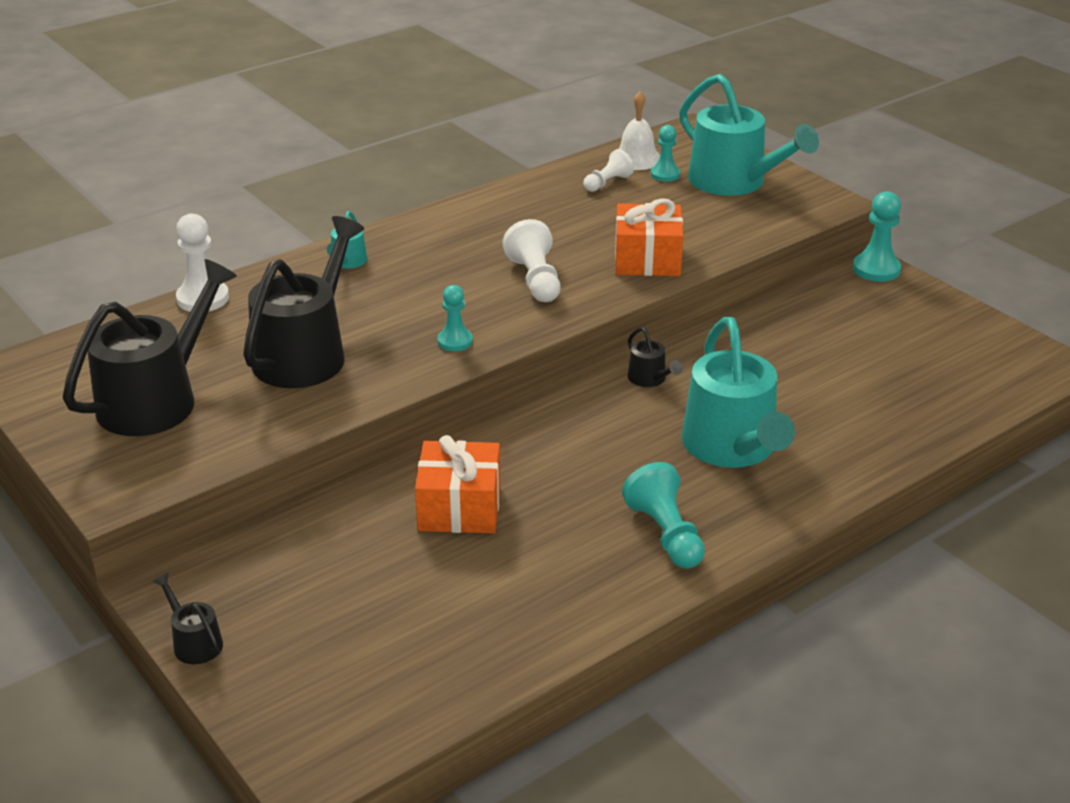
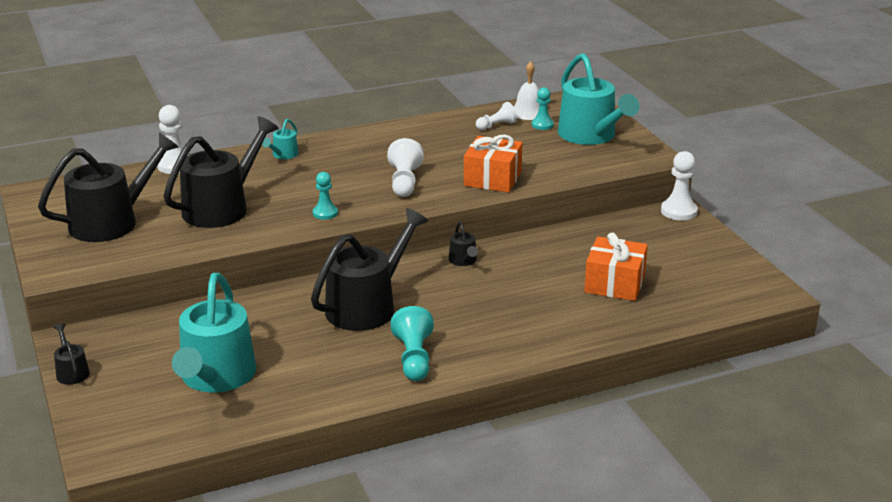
camera: 15 degrees right, 5 degrees down
orange gift [415,435,500,533] -> orange gift moved to [584,232,648,301]
turquoise watering can [681,317,795,468] -> turquoise watering can moved to [172,273,256,393]
turquoise pawn [853,192,901,282] -> white pawn [661,151,698,220]
none -> black watering can [311,208,428,331]

